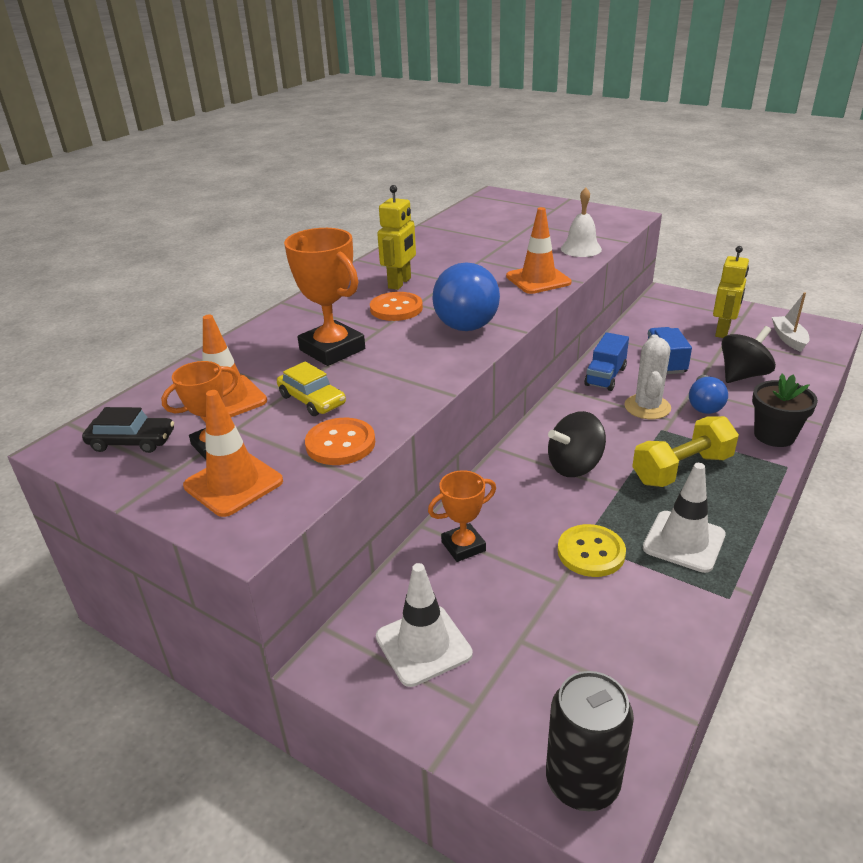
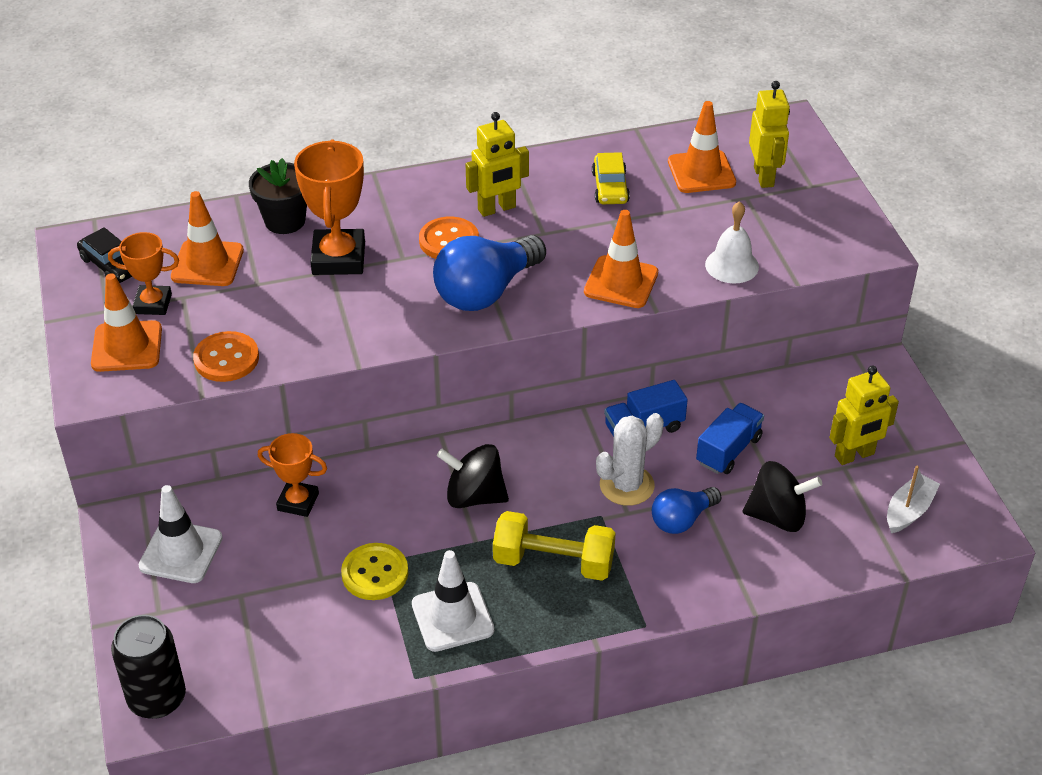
camera: 40 degrees right, 10 degrees up
yellow car [277,361,346,416] -> yellow car moved to [592,152,630,204]
black flower pot [752,374,818,447] -> black flower pot moved to [249,158,307,234]
none -> orange traffic cone [668,101,736,193]
none -> yellow robot [749,81,790,188]

